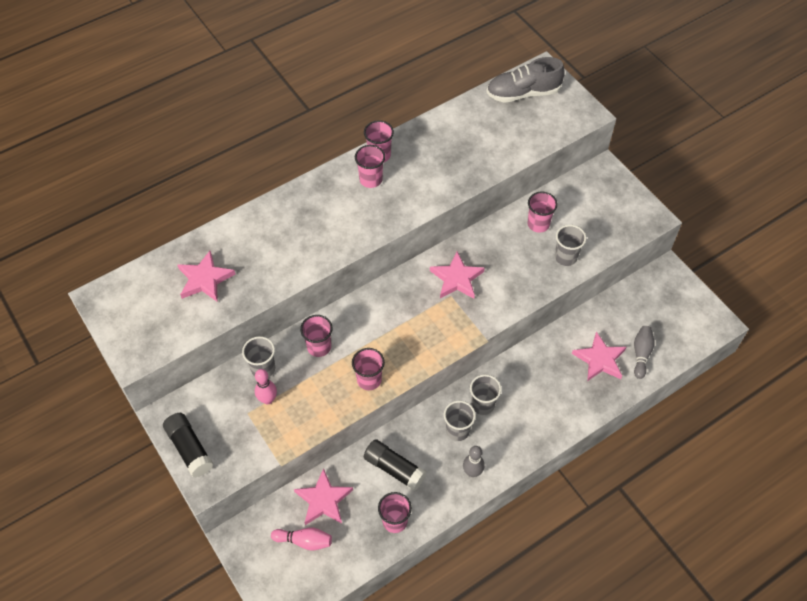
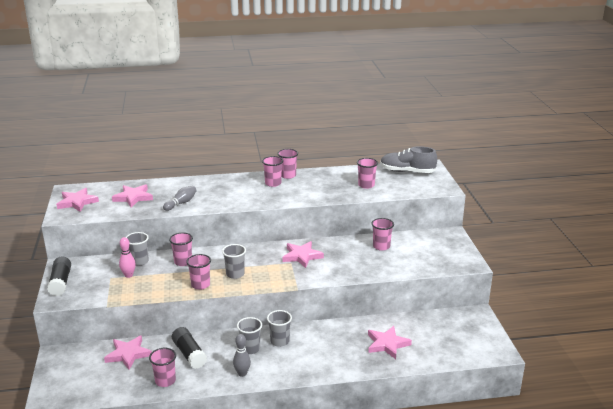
camera: 25 degrees right, 30 degrees down
pink bowling pin [271,528,332,551] -> none
grey cup [555,225,586,266] -> grey cup moved to [222,244,246,279]
grey bowling pin [634,326,655,379] -> grey bowling pin moved to [163,186,197,211]
none -> pink star [56,188,99,212]
none -> pink cup [357,158,378,189]

